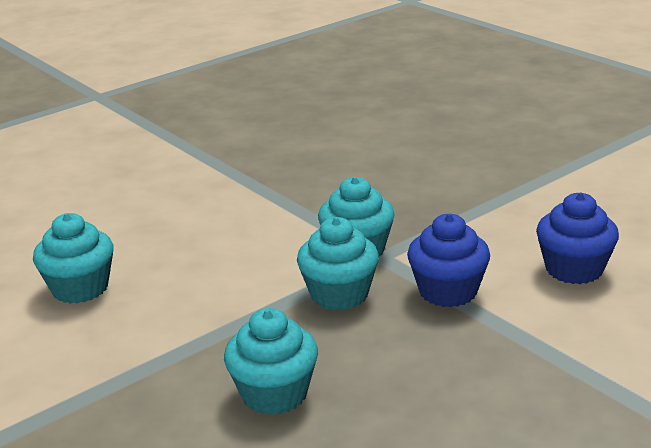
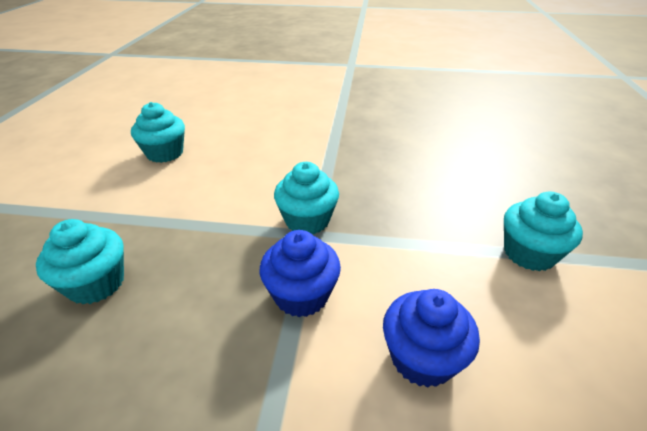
camera: 45 degrees right, 10 degrees up
turquoise cupcake [297,217,379,310] -> turquoise cupcake moved to [504,191,583,271]

